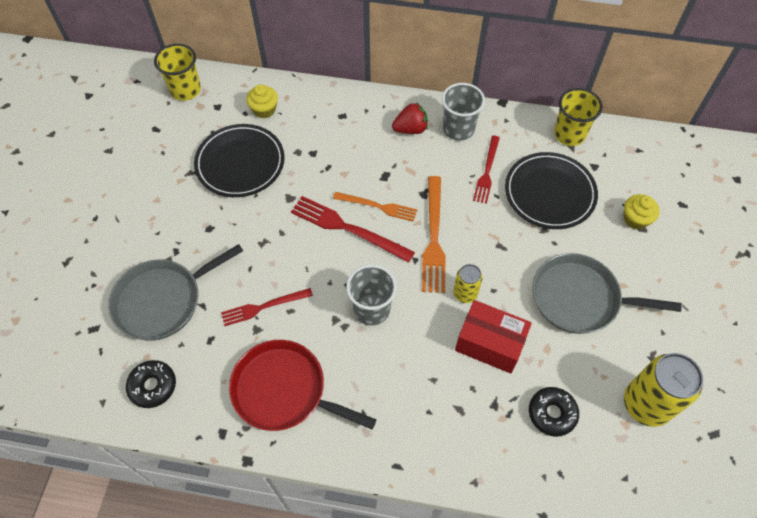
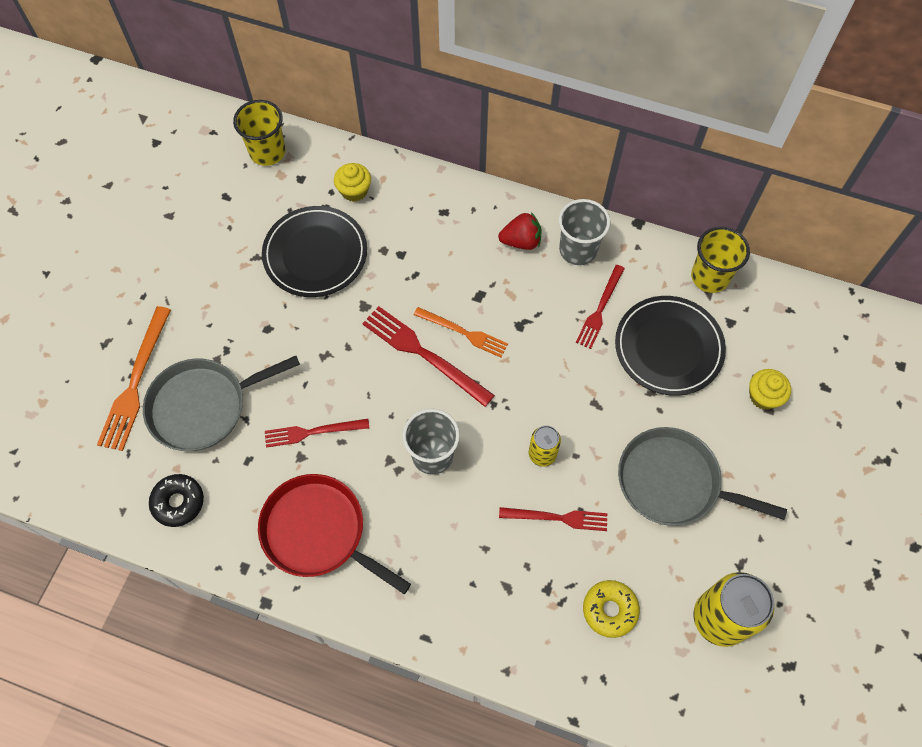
camera: 10 degrees right, 5 degrees up
orange fork [422,176,445,293] -> orange fork moved to [97,306,171,451]
red box [455,300,532,374] -> red fork [499,507,607,531]
black donut [529,387,579,437] -> yellow donut [583,580,640,638]

